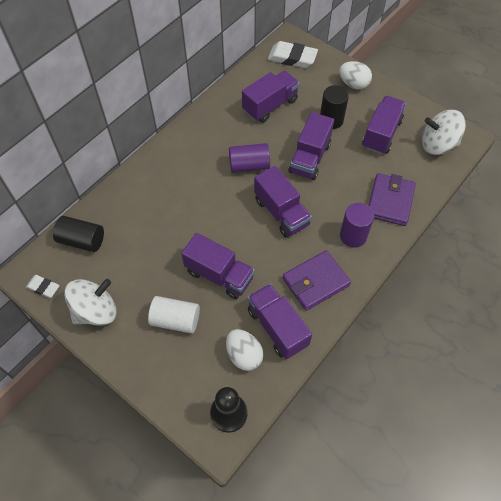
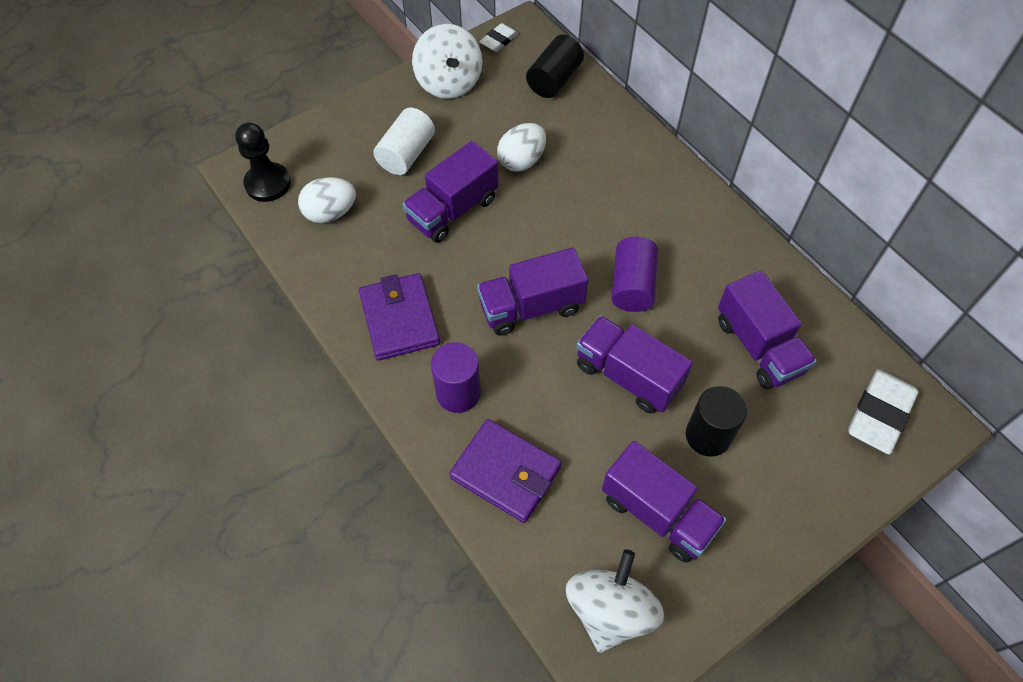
camera: 105 degrees right, 0 degrees up
purple truck [248,284,312,359] -> none
white egg [339,61,372,90] -> white egg moved to [497,123,546,172]

